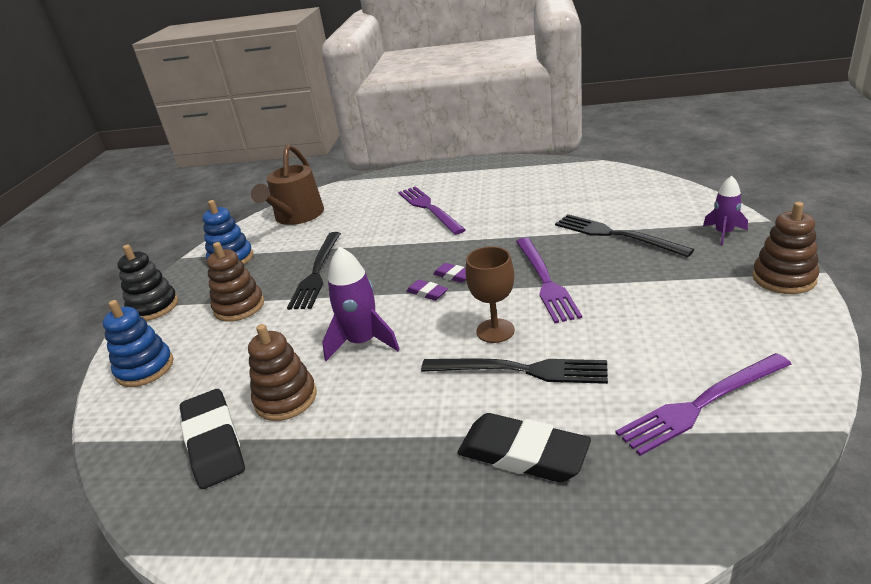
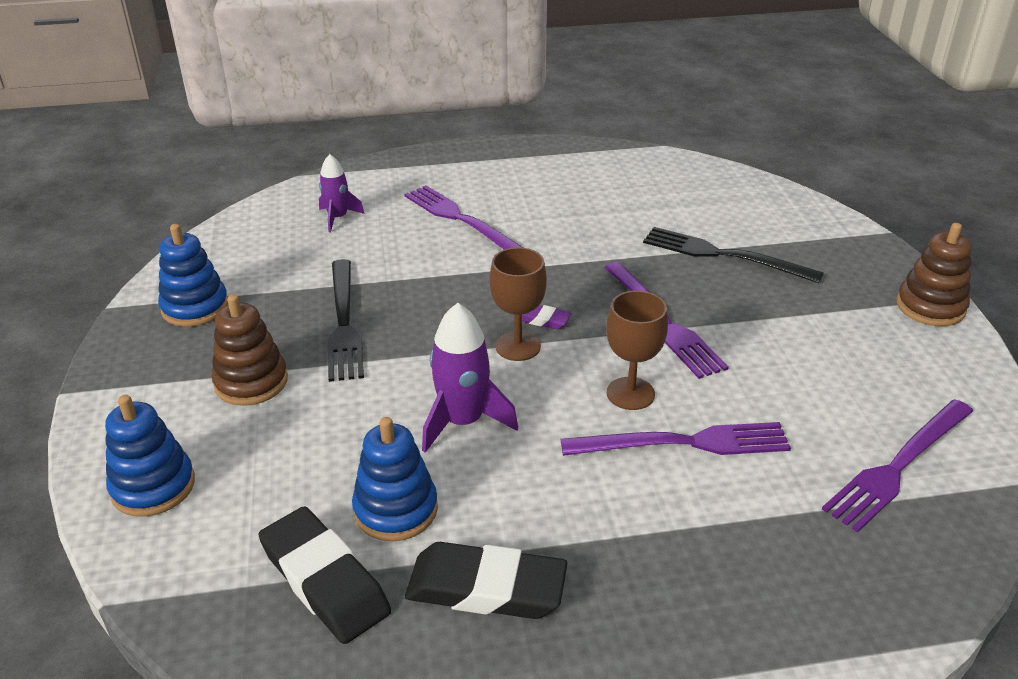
camera: 20 degrees left, 5 degrees up
black stacking toy [117,245,178,321] -> none
brown stacking toy [248,324,317,421] -> blue stacking toy [352,417,438,541]
brown watering can [251,144,324,225] -> none
purple eraser [406,280,448,301] -> brown goblet [489,247,547,361]
black fork [421,359,608,384] -> purple fork [561,422,791,456]
black eraser [457,413,591,483] -> black eraser moved to [405,542,567,619]
purple rocket [703,176,748,245] -> purple rocket moved to [319,154,365,232]

